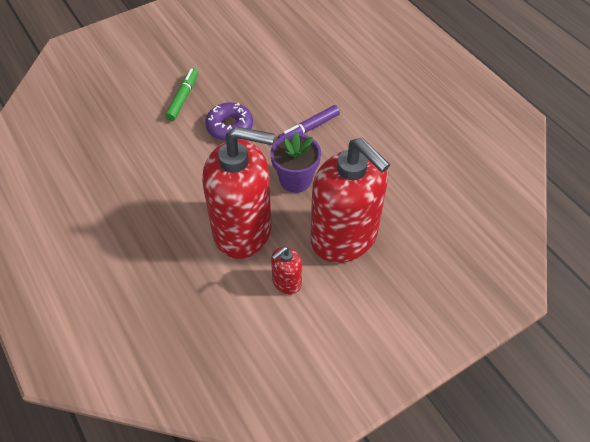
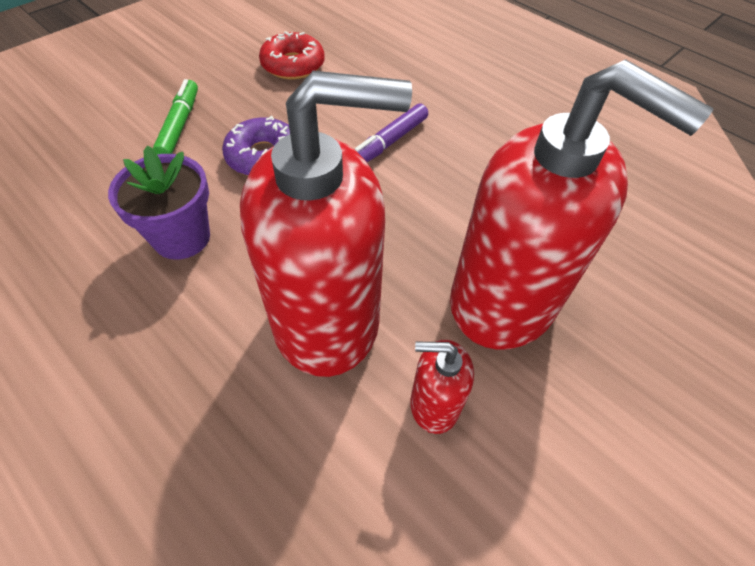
camera: 15 degrees left, 0 degrees up
purple flower pot [270,132,321,193] -> purple flower pot moved to [108,145,210,260]
red soap dispenser [271,247,302,295] -> red soap dispenser turned 60 degrees clockwise [410,340,474,434]
none -> red donut [259,31,324,79]

